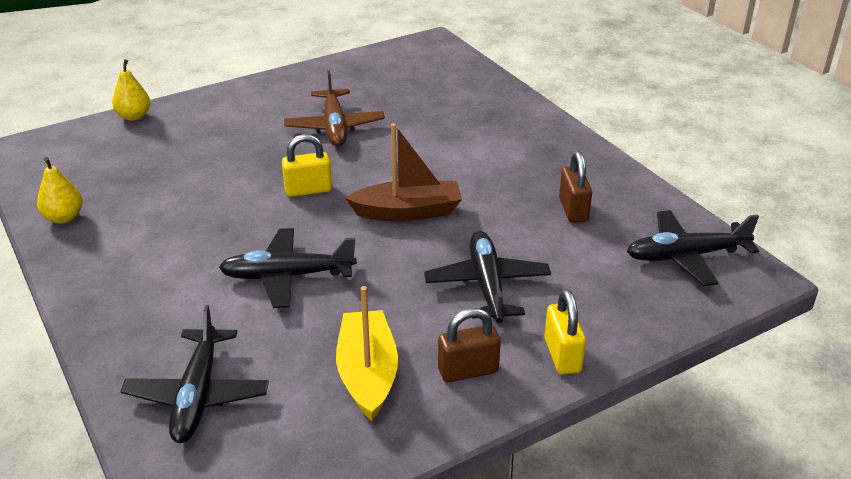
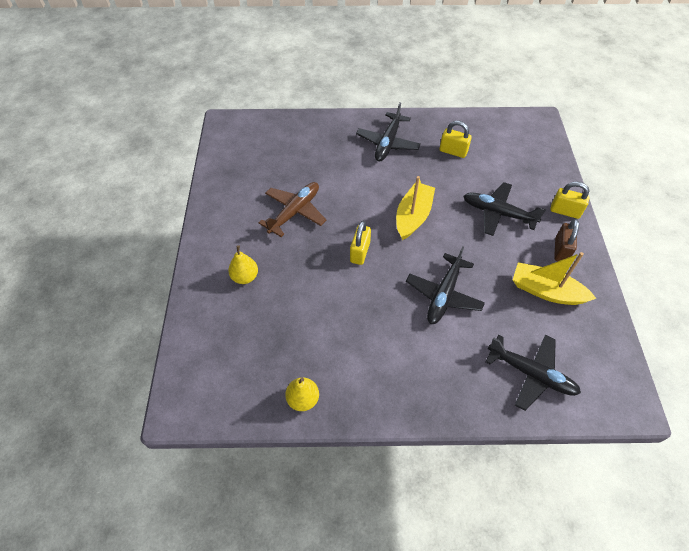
camera: 60 degrees left, 20 degrees up
yellow pear [112,59,150,121] -> yellow pear moved to [228,245,258,284]
brown plane [284,71,385,147] -> brown plane turned 75 degrees counterclockwise [259,182,326,237]
brown boat [345,123,462,221] -> yellow boat [396,176,435,240]
brown padlock [559,151,592,223] -> yellow padlock [440,121,472,158]
black plane [627,210,759,286] -> black plane moved to [356,103,421,161]

